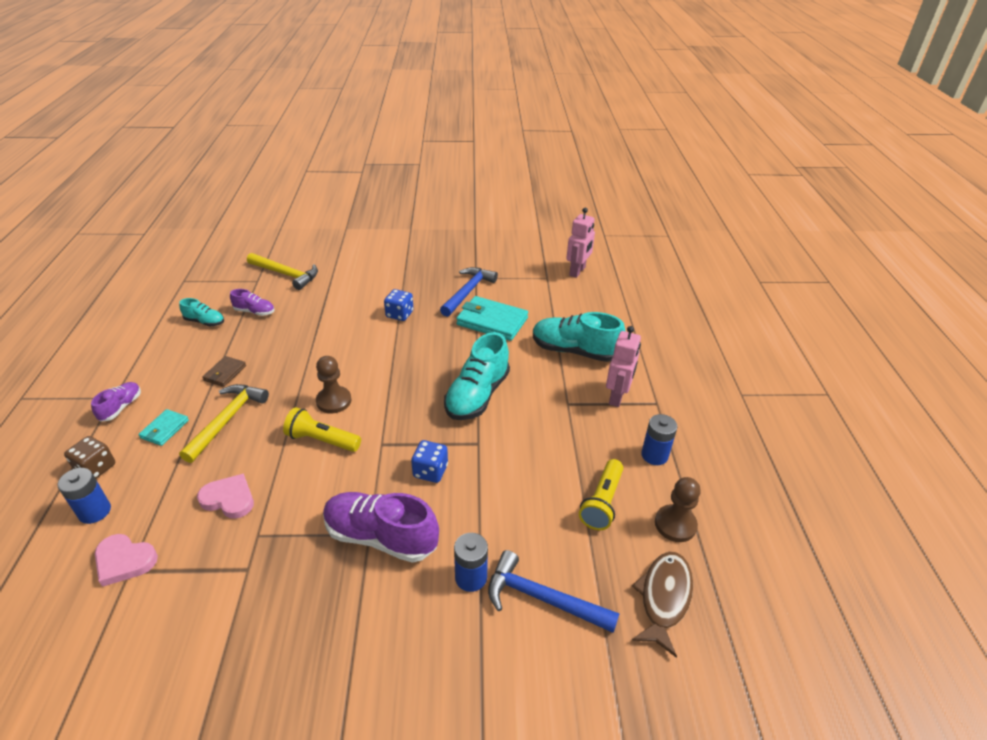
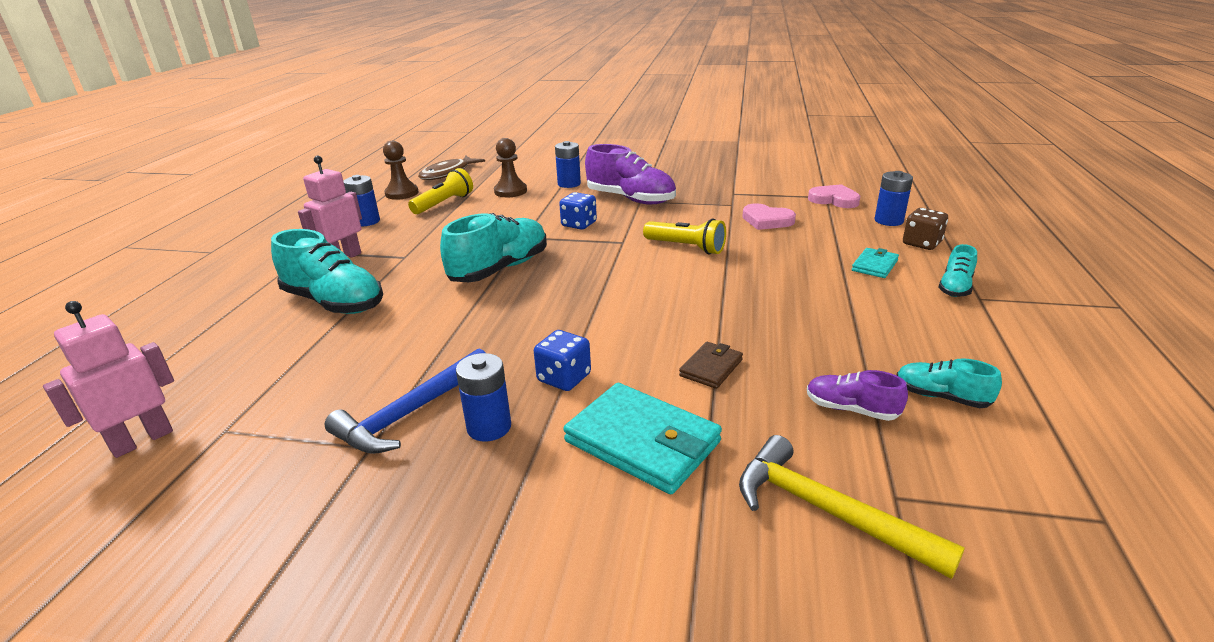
camera: 165 degrees left, 10 degrees down
purple shoe [91,382,141,422] -> turquoise shoe [939,244,977,297]
yellow hammer [179,384,269,463] -> none
brown wallet [202,356,246,387] -> brown wallet moved to [679,342,743,389]
brown pawn [316,356,351,413] -> brown pawn moved to [494,138,527,197]
turquoise wallet [456,296,528,341] -> turquoise wallet moved to [563,383,722,494]
blue hammer [488,550,620,633] -> none
none -> blue battery [456,353,511,442]

